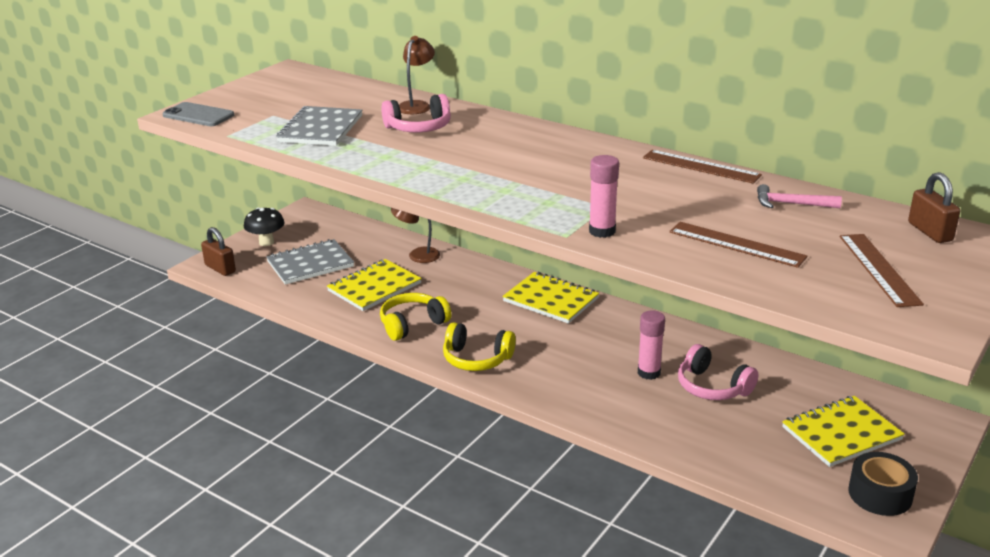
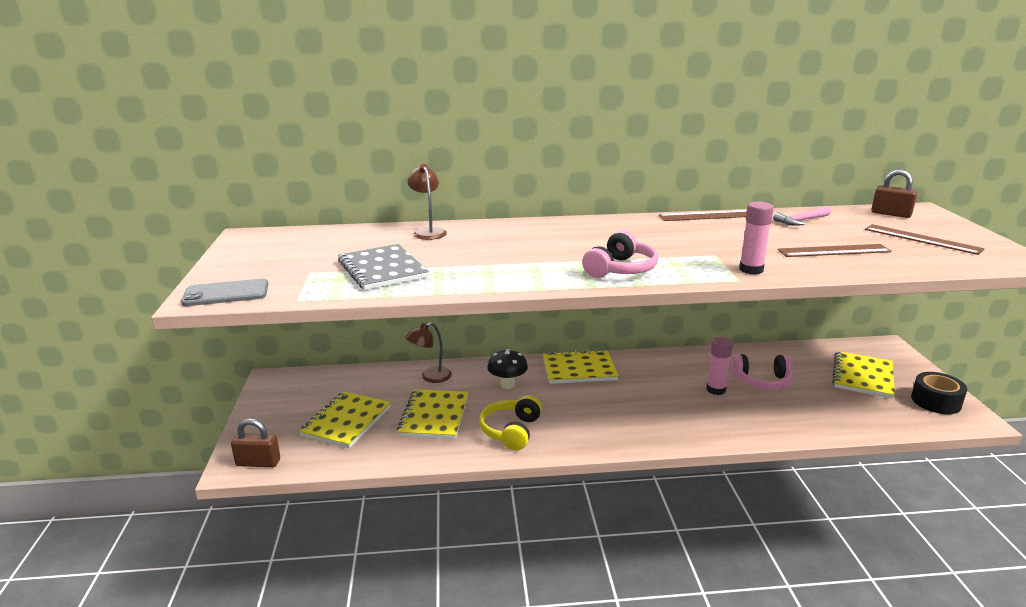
camera: 40 degrees left, 5 degrees down
black mushroom [244,207,284,246] -> black mushroom moved to [487,349,528,389]
grey notebook [266,239,354,285] -> yellow notebook [299,392,391,448]
pink headphones [381,94,451,132] -> pink headphones moved to [582,231,658,278]
yellow headphones [443,322,516,371] -> none

